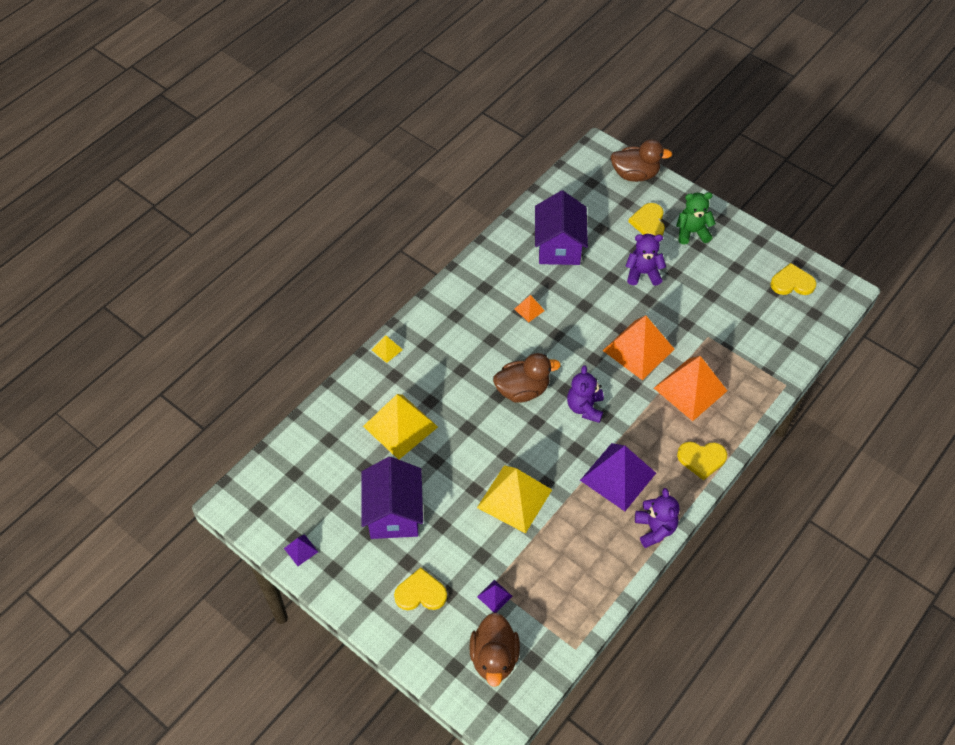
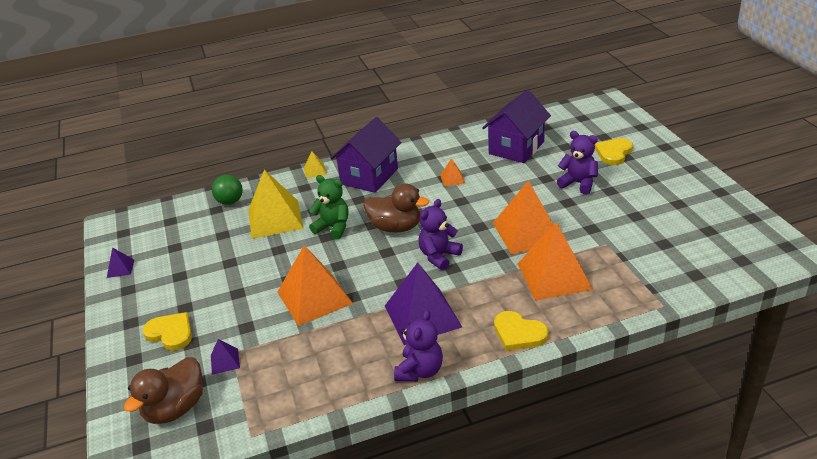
camera: 35 degrees right, 20 degrees down
purple house [361,457,423,539] -> purple house moved to [330,117,401,193]
yellow pyramid [477,465,552,534] -> orange pyramid [277,245,353,326]
brown duck [611,139,672,182] -> none
green teddy bear [676,192,716,245] -> green teddy bear moved to [309,175,348,240]
yellow heart [770,263,816,295] -> none
none -> green ball [212,175,243,205]

